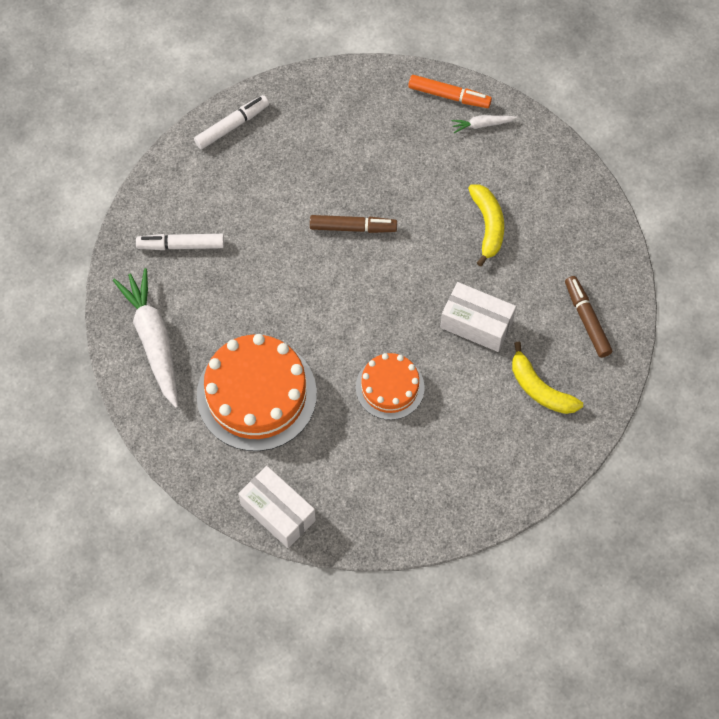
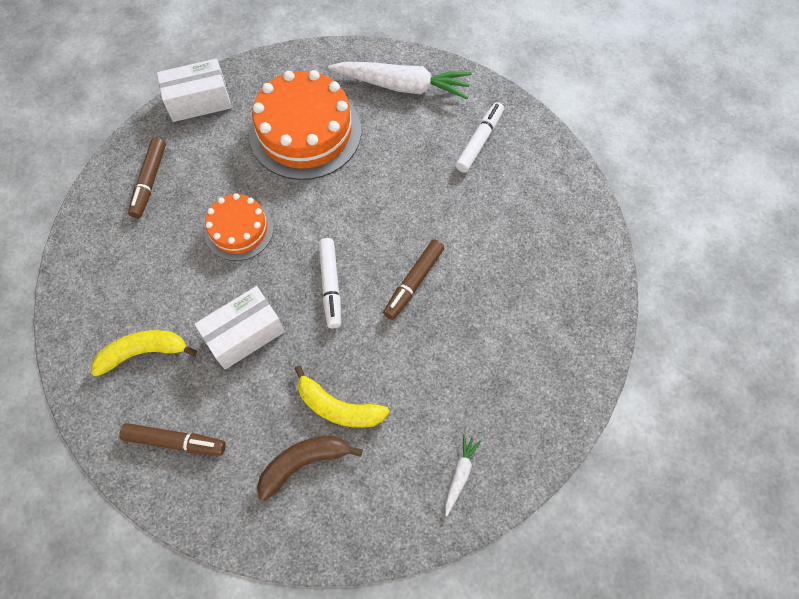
camera: 120 degrees right, 0 degrees up
white marker [194,95,269,149] -> white marker moved to [319,238,341,328]
orange marker [408,75,492,108] -> none
none -> brown marker [128,138,166,218]
none -> brown banana [257,436,363,501]

